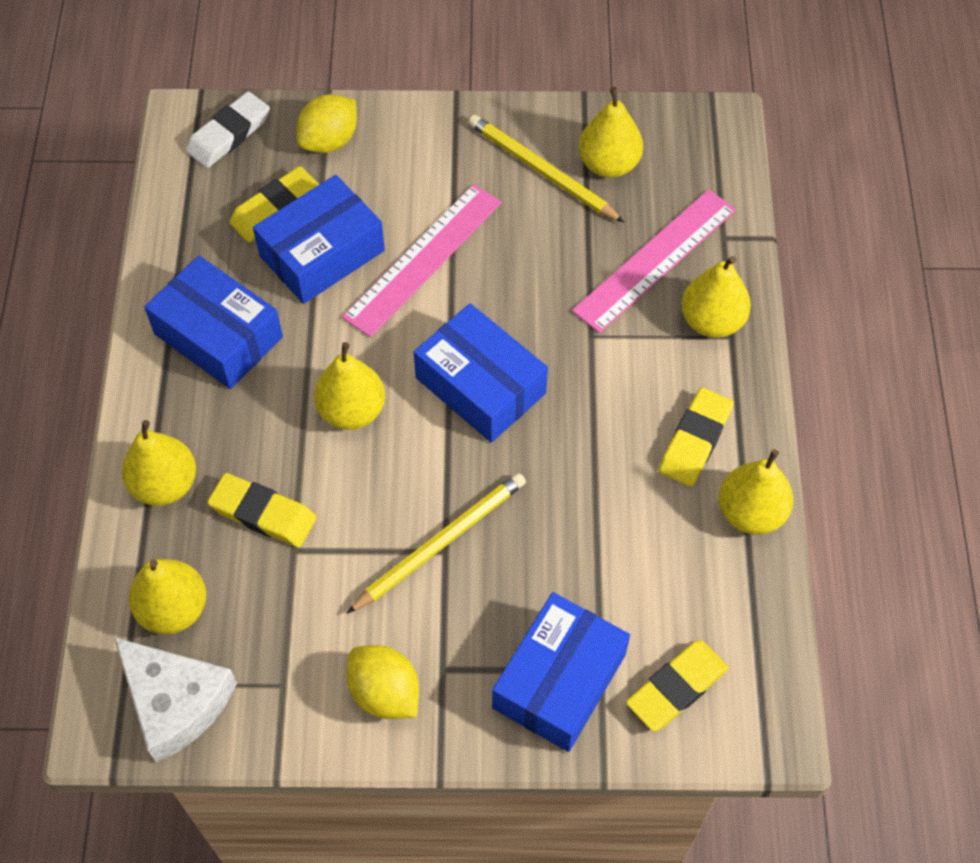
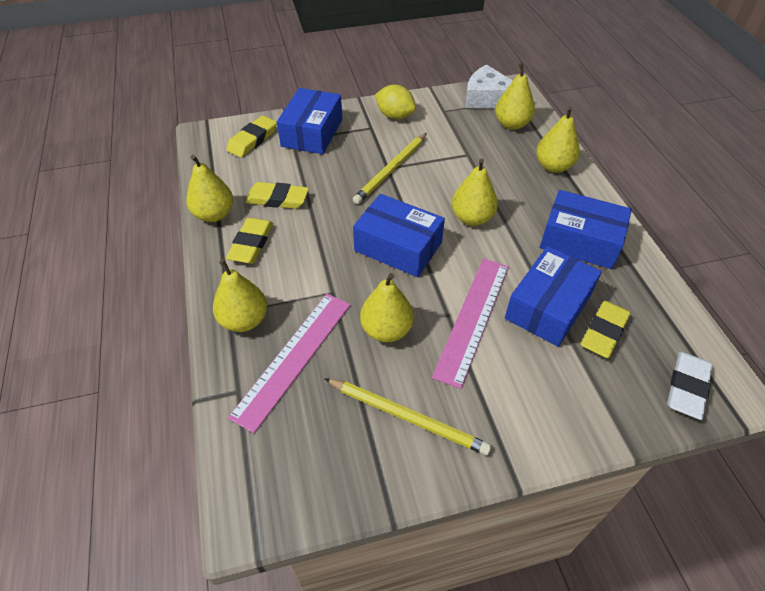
camera: 165 degrees right, 10 degrees down
yellow eraser [207,473,317,547] -> yellow eraser moved to [245,182,309,209]
yellow lemon [297,94,357,153] -> none
yellow pear [579,87,643,178] -> yellow pear moved to [360,273,414,342]

